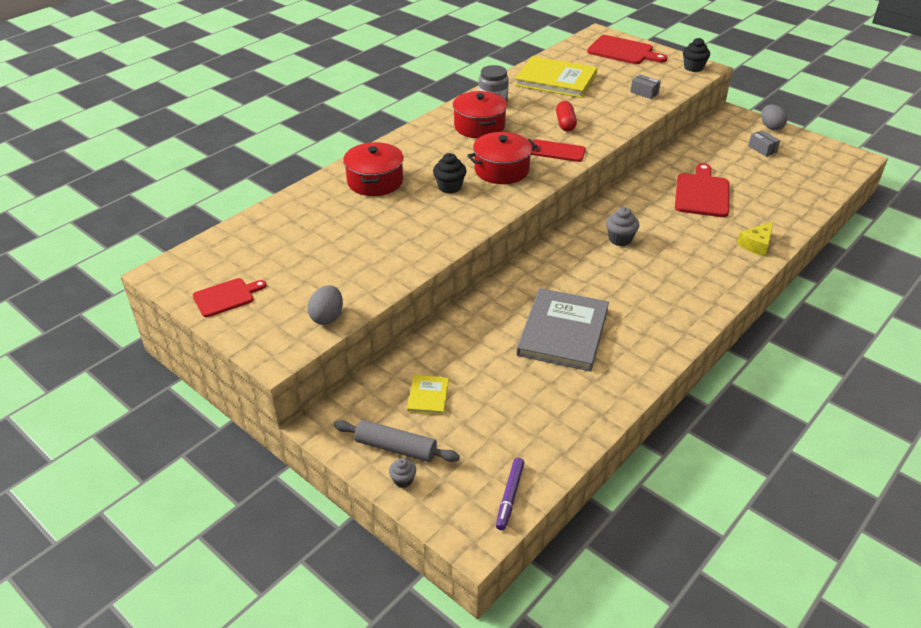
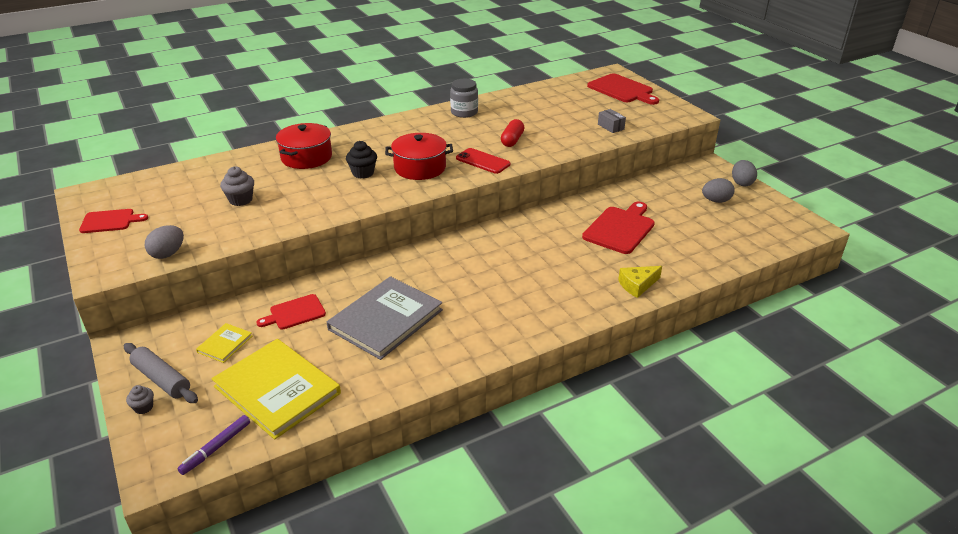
camera: 20 degrees right, 5 degrees down
red pot [453,91,507,139] -> none
yellow book [514,56,597,98] -> yellow book moved to [211,339,341,440]
grey cupcake [606,207,639,246] -> grey cupcake moved to [220,166,254,206]
black cupcake [683,38,710,72] -> none
grey box [748,130,780,157] -> grey egg [702,178,735,203]
none -> red cutting board [256,294,326,329]

